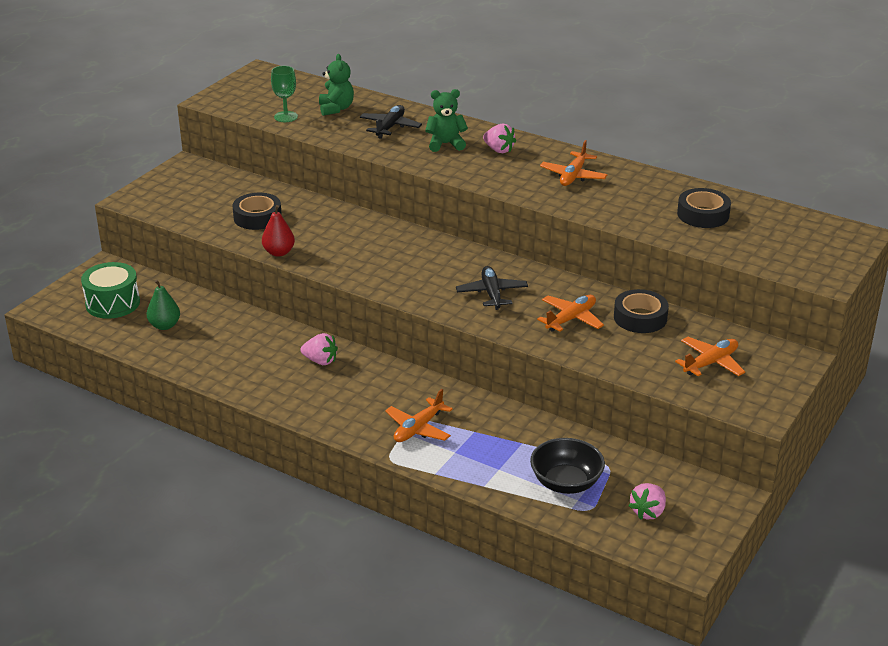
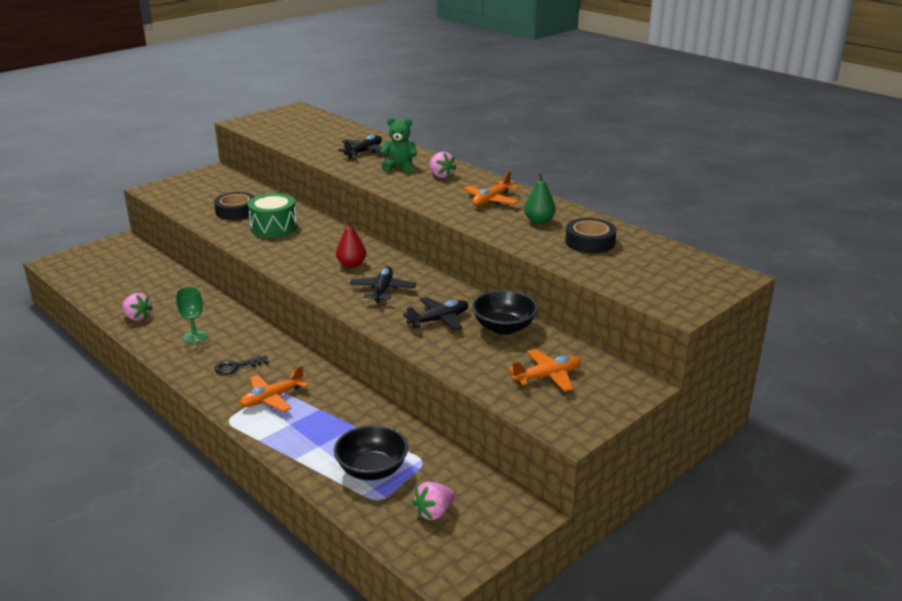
camera: 15 degrees right, 5 degrees down
green drum [81,262,140,319] -> green drum moved to [248,193,297,238]
green pear [147,280,180,330] -> green pear moved to [524,173,556,224]
red pear [262,205,295,257] -> red pear moved to [336,219,366,268]
green goblet [271,66,298,122] -> green goblet moved to [176,287,207,343]
pink strawberry [301,333,338,365] -> pink strawberry moved to [122,293,153,321]
green teddy bear [319,54,354,116] -> none
orange plane [537,295,604,332] -> black plane [403,297,468,331]
black tape [614,289,669,333] -> black bowl [472,290,538,335]
none -> black key [214,355,268,375]

